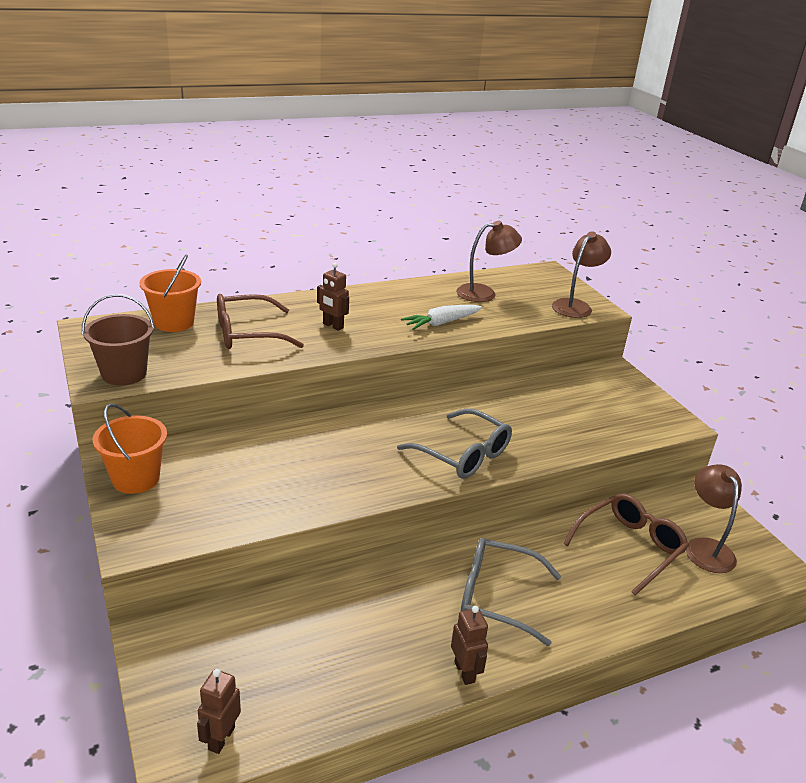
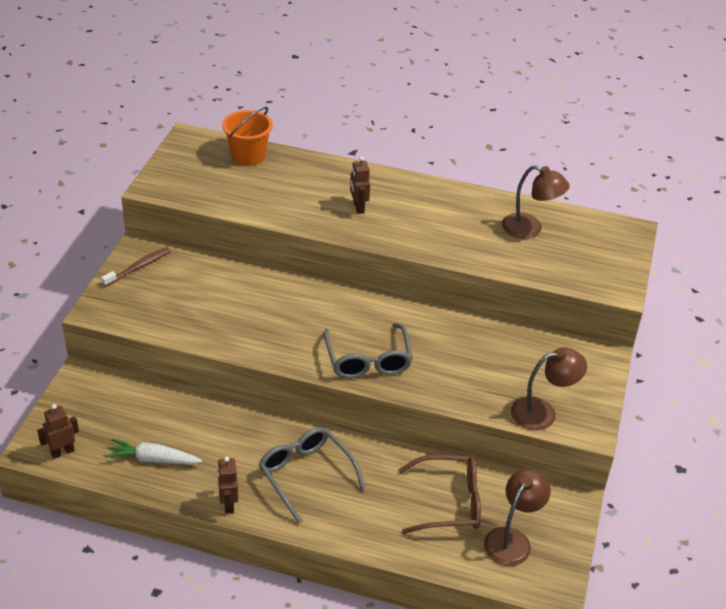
camera: 40 degrees right, 10 degrees up
brown bucket [82,294,155,386] -> none
orange bucket [93,404,167,494] -> brown toothbrush [101,247,170,287]
brown glasses [217,294,304,349] -> none
white carrot [401,305,482,330] -> white carrot moved to [105,439,202,465]
brown robot [451,606,488,685] -> brown robot turned 150 degrees clockwise [217,457,238,514]
brown lamp [552,231,611,318] -> brown lamp moved to [511,348,587,430]

